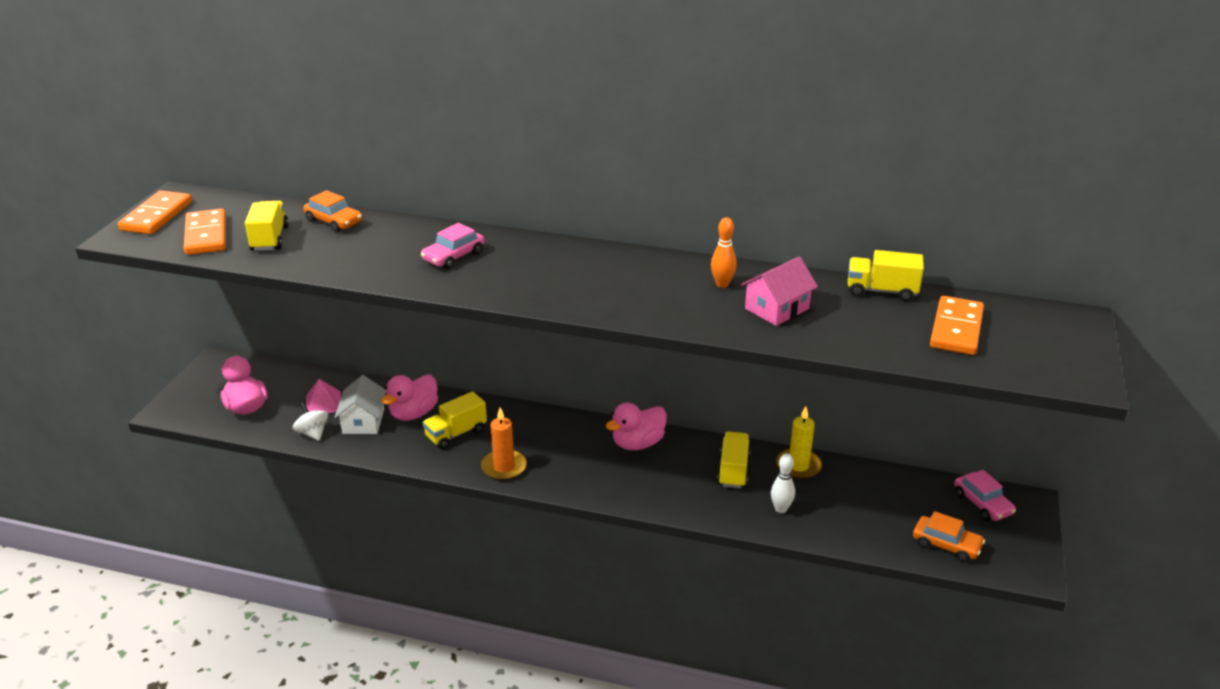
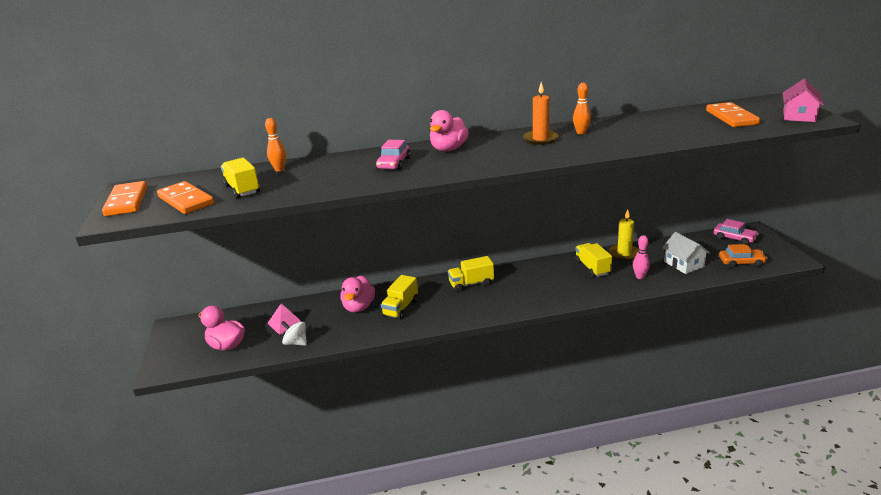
camera: 25 degrees left, 5 degrees down
orange car [303,190,362,232] -> orange bowling pin [265,118,286,171]
white house [334,375,386,434] -> white house moved to [662,232,710,274]
orange candle [481,407,527,480] -> orange candle moved to [523,82,559,145]
pink duck [606,402,667,450] -> pink duck moved to [430,110,469,151]
pink house [741,256,818,326] -> pink house moved to [783,79,824,122]
white bowling pin [771,453,795,513] -> pink bowling pin [633,235,650,279]
yellow truck [848,250,924,301] -> yellow truck moved to [448,256,494,292]

